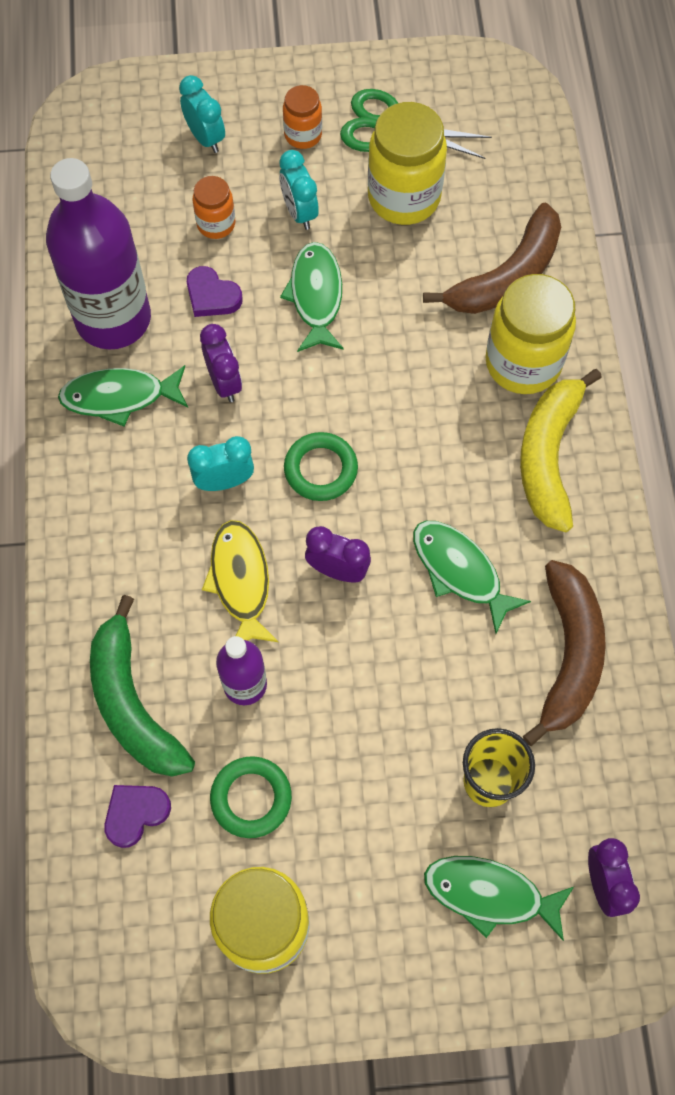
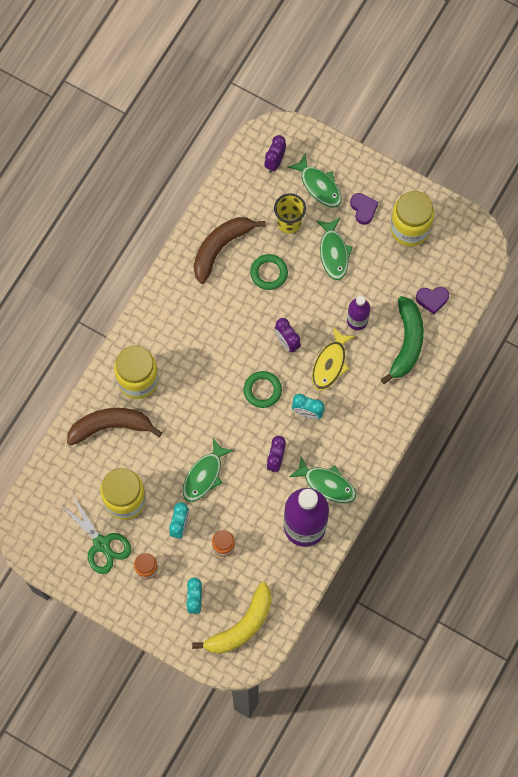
camera: 145 degrees left, 5 degrees up
purple heart [187,266,243,317] -> purple heart moved to [350,193,378,225]
green ring [210,756,292,838] -> green ring moved to [250,254,288,290]
green fish [413,521,531,633] -> green fish moved to [316,218,353,280]
yellow banana [520,369,602,532] -> yellow banana moved to [192,582,272,654]

